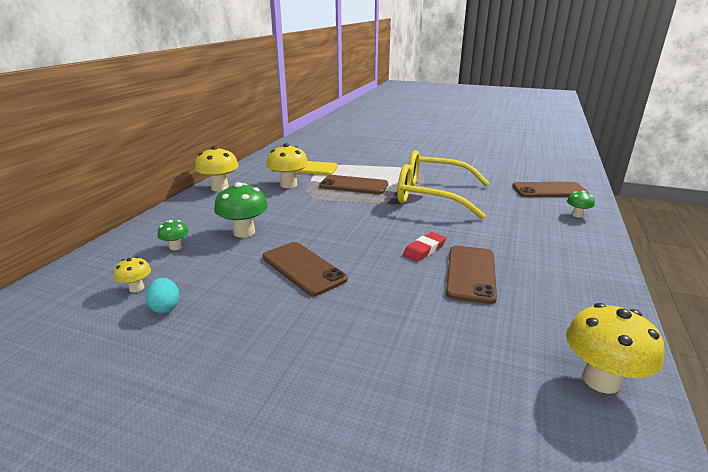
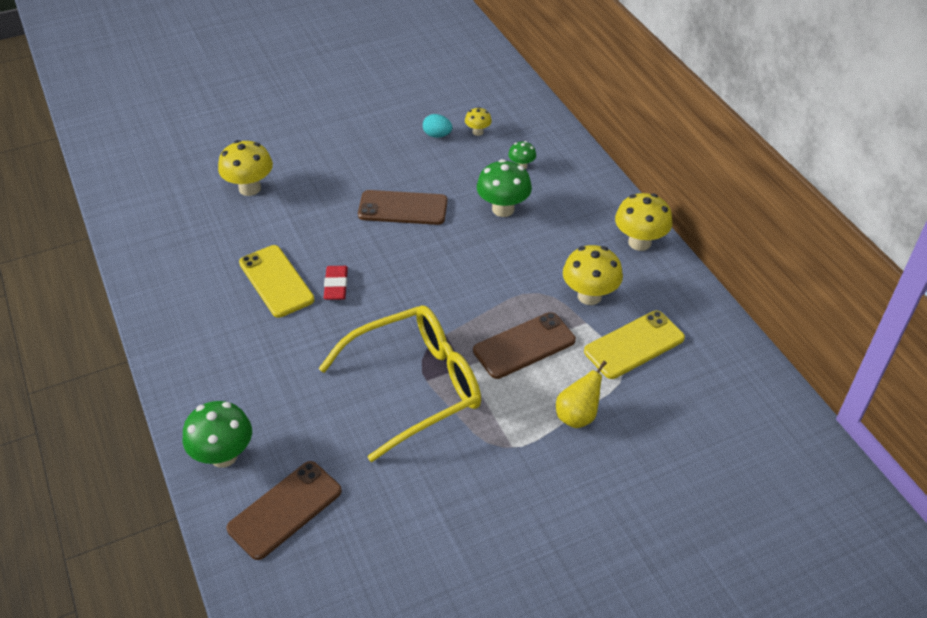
camera: 135 degrees right, 20 degrees up
brown phone [446,246,497,304] -> yellow phone [239,245,315,318]
yellow mushroom [566,303,664,394] -> yellow mushroom moved to [218,140,273,196]
green mushroom [567,191,595,218] -> green mushroom [183,401,252,468], size x1.87
none -> yellow pear [556,361,607,428]

